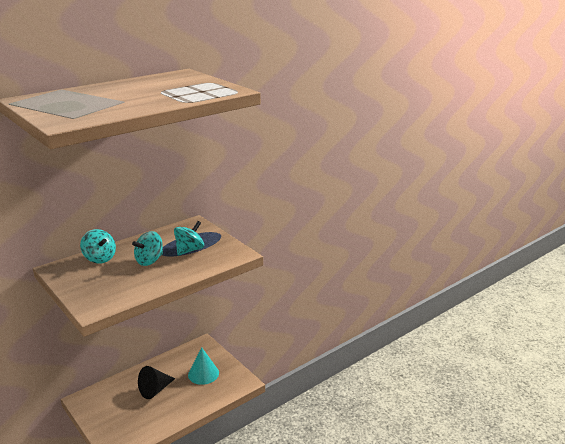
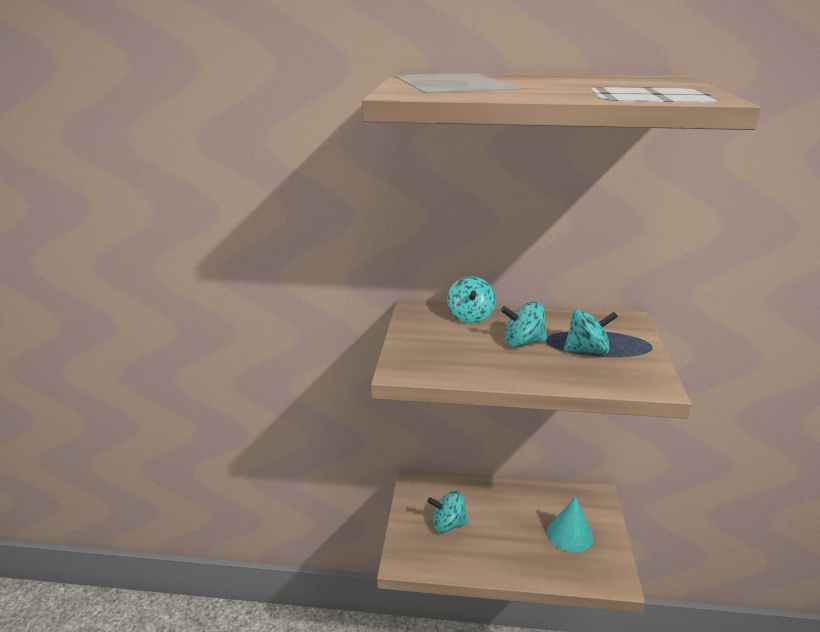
camera: 45 degrees right, 0 degrees up
black cone [138,366,175,399] -> none
none -> turquoise spinning top [427,491,469,533]

